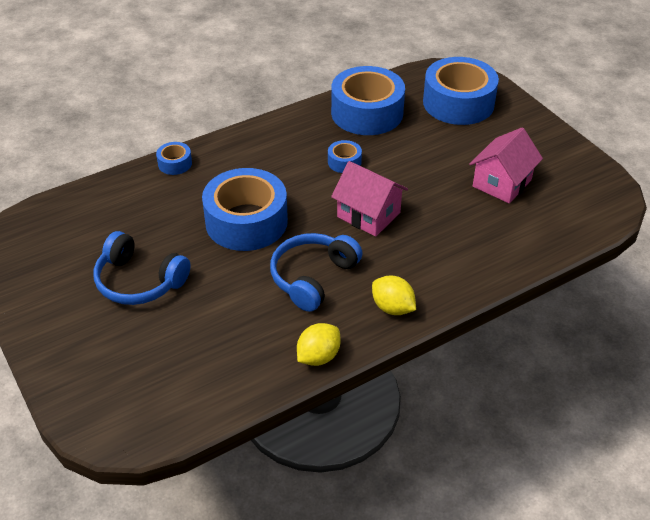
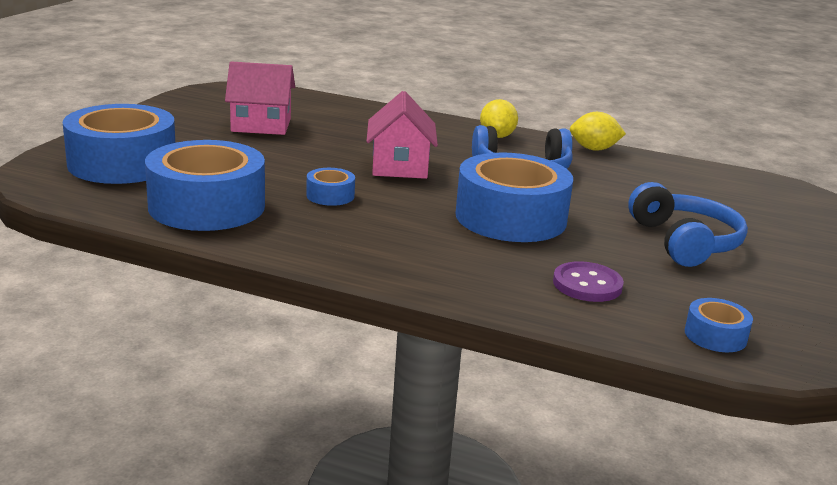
camera: 130 degrees left, 20 degrees down
blue tape [156,142,192,175] -> blue tape moved to [685,298,753,352]
none -> purple button [553,261,624,302]

